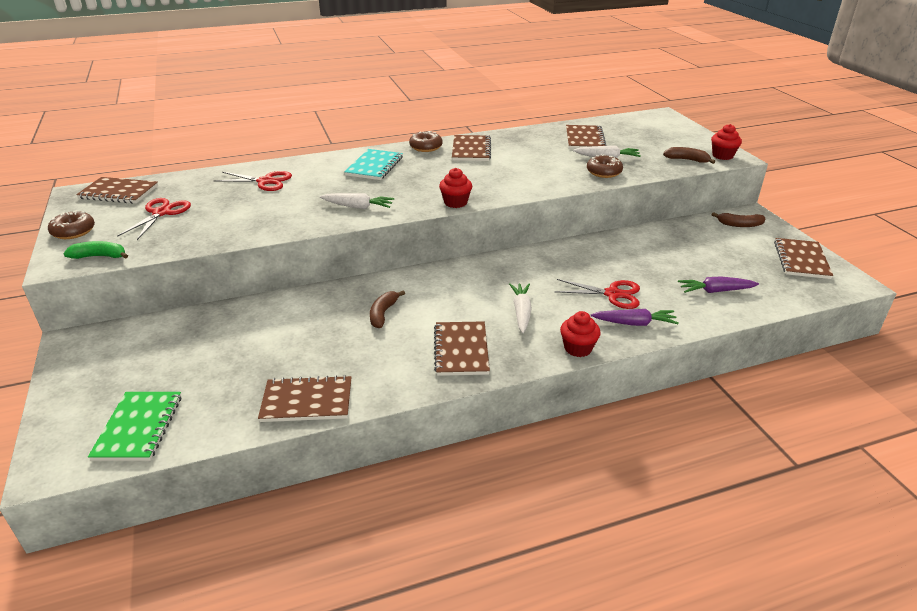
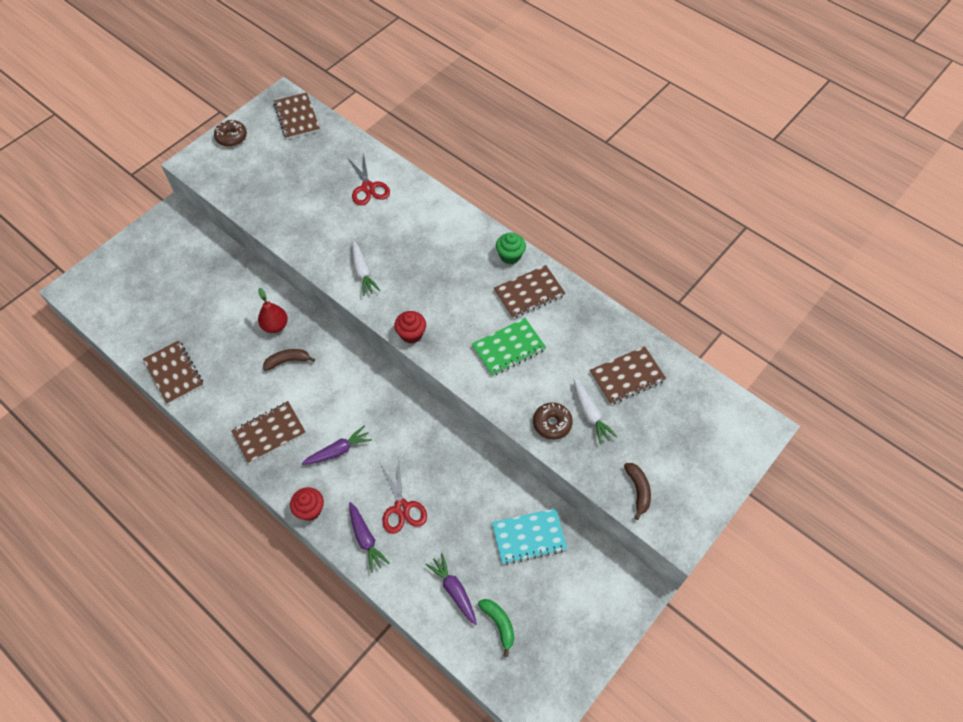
camera: 60 degrees right, 25 degrees up
green banana [64,241,128,259] -> green banana moved to [478,599,514,657]
green notebook [88,392,181,461] -> green notebook moved to [471,318,546,376]
red scissors [117,198,191,240] -> none
turquoise notebook [344,149,403,180] -> turquoise notebook moved to [492,508,567,565]
brown donut [409,131,442,152] -> green cupcake [496,232,526,264]
white carrot [509,283,532,333] -> purple carrot [301,426,372,465]
red cupcake [711,124,742,160] -> none
brown banana [712,212,765,227] -> none
brown notebook [774,238,833,279] -> none
none -> red pear [258,288,288,333]

